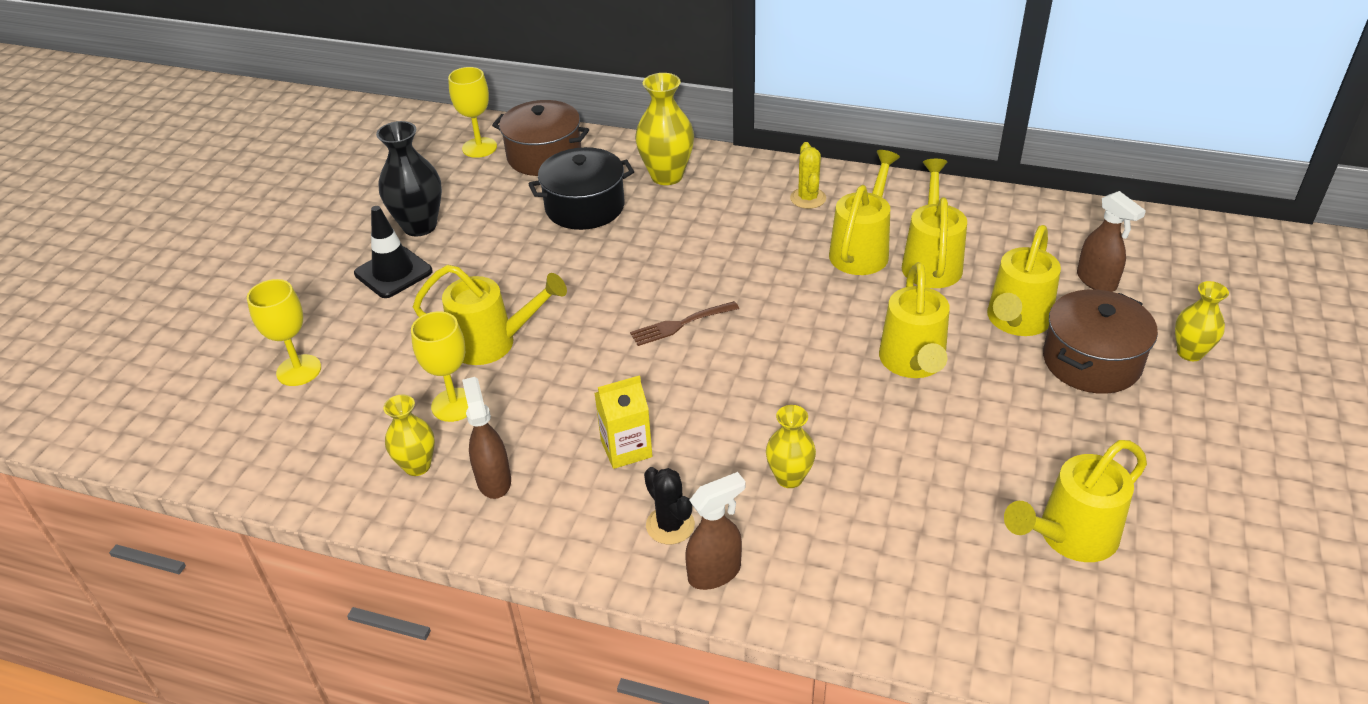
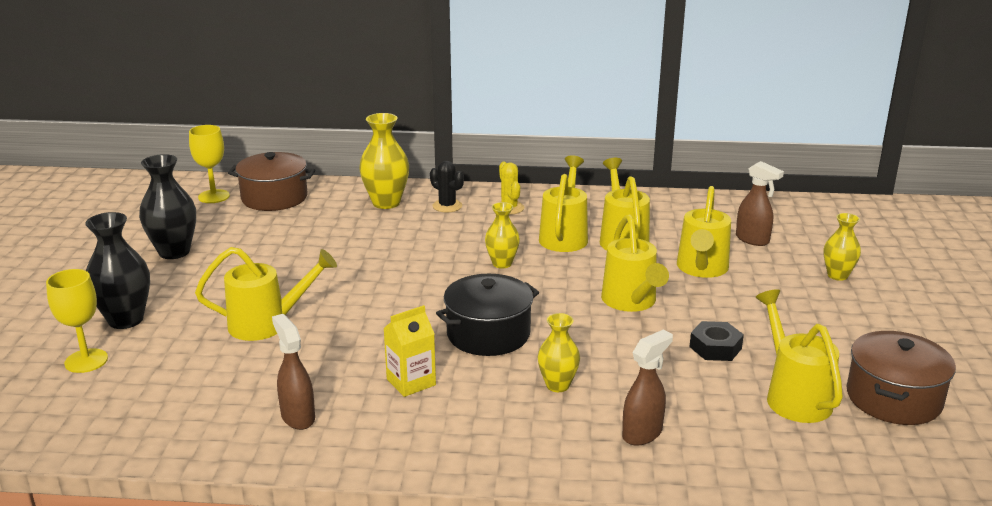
camera: 15 degrees left, 15 degrees down
black traffic cone [354,206,433,298] -> none
yellow vase [383,394,435,476] -> yellow vase moved to [485,202,520,269]
yellow goblet [411,311,468,422] -> none
black pot [528,147,634,230] -> black pot moved to [436,274,539,356]
brown fork [630,301,739,346] -> none
black cactus [644,467,695,544] -> black cactus moved to [430,161,464,212]
brown spray bottle [685,472,745,590] -> brown spray bottle moved to [622,330,673,446]
yellow watering can [1004,440,1147,562] -> yellow watering can turned 120 degrees clockwise [756,289,843,423]
brown pot [1043,289,1158,394] -> brown pot moved to [847,331,956,425]
none -> black vase [85,212,150,329]
none -> black nut [689,321,744,361]

